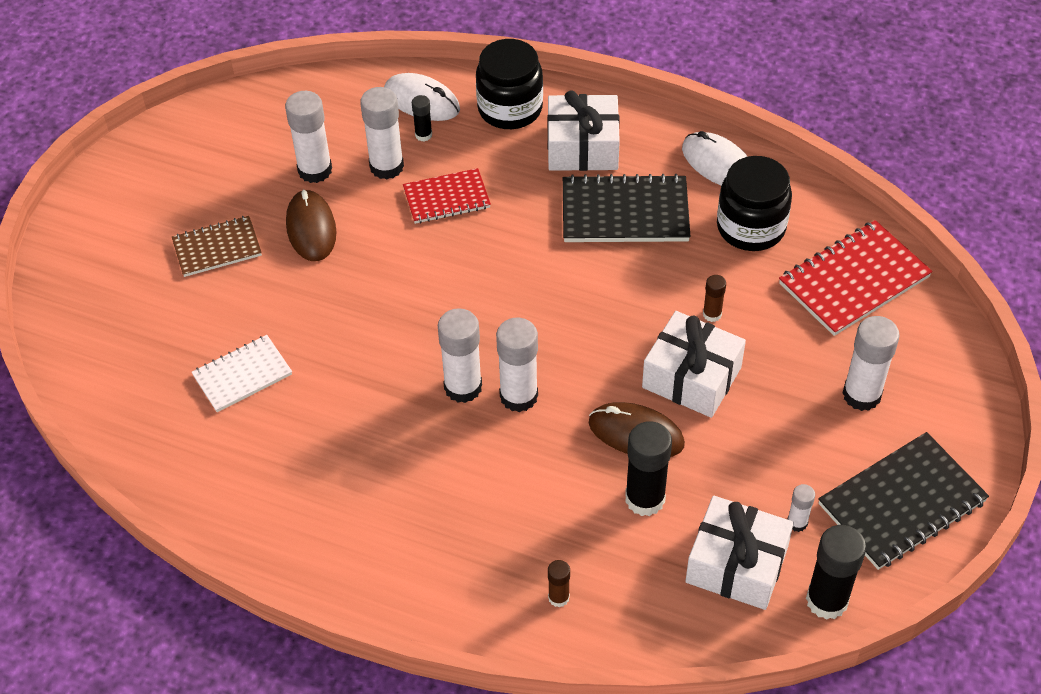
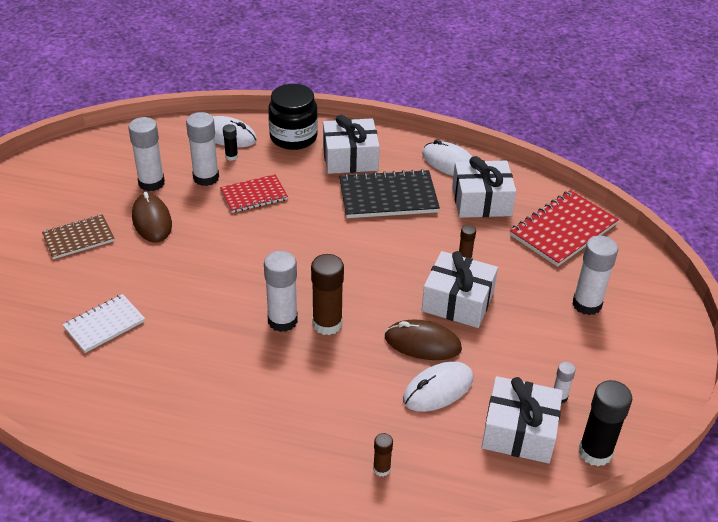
camera: 10 degrees left, 10 degrees down
white glue stick [496,318,538,412] -> brown glue stick [311,254,344,335]
black glue stick [625,421,672,516] -> white mouse [403,361,473,412]
black jar [717,156,792,251] -> white gift [452,156,516,218]
black notebook [818,432,989,570] -> none

